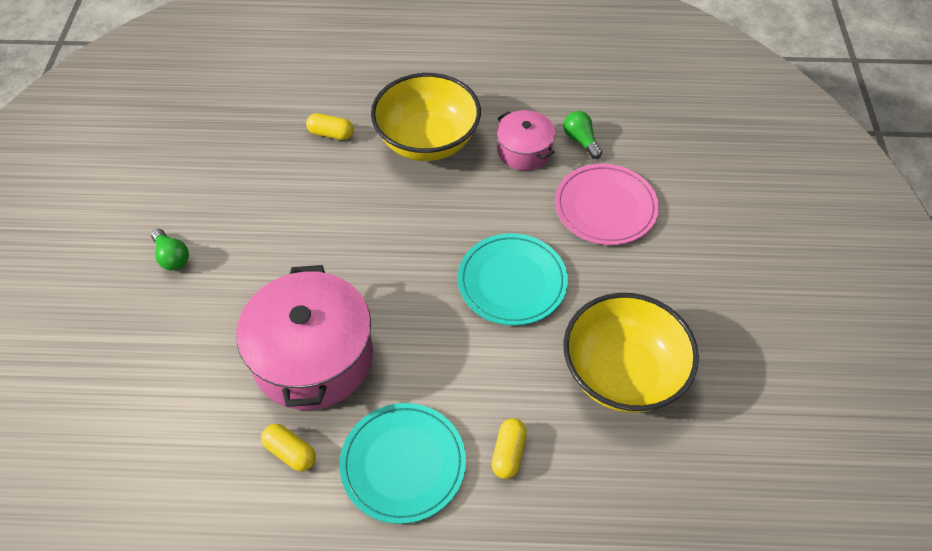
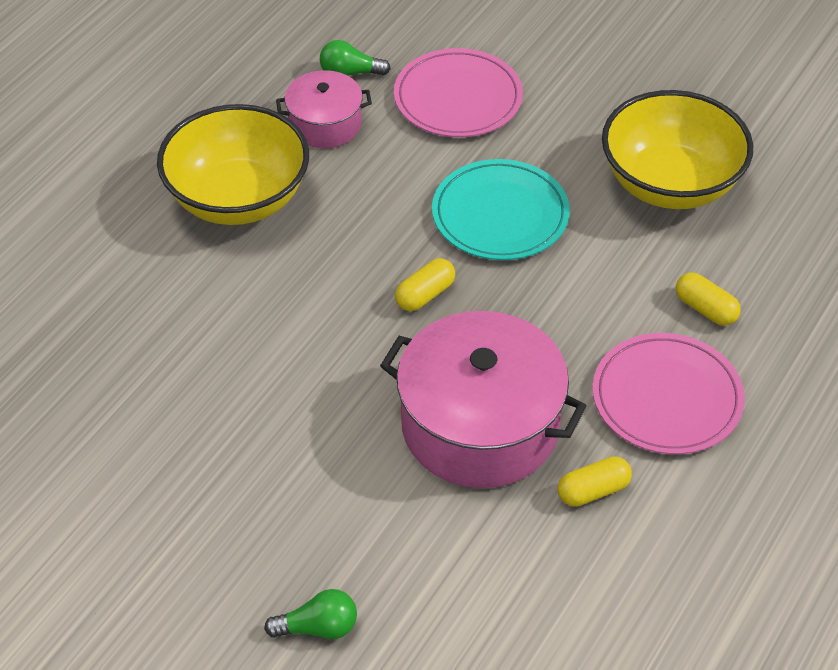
camera: 60 degrees left, 5 degrees down
green light bulb [151,229,189,270] -> green light bulb moved to [264,589,357,639]
yellow capsule [306,113,354,140] -> yellow capsule moved to [395,258,455,311]
turquoise plate [339,403,466,524] -> pink plate [592,333,745,454]

